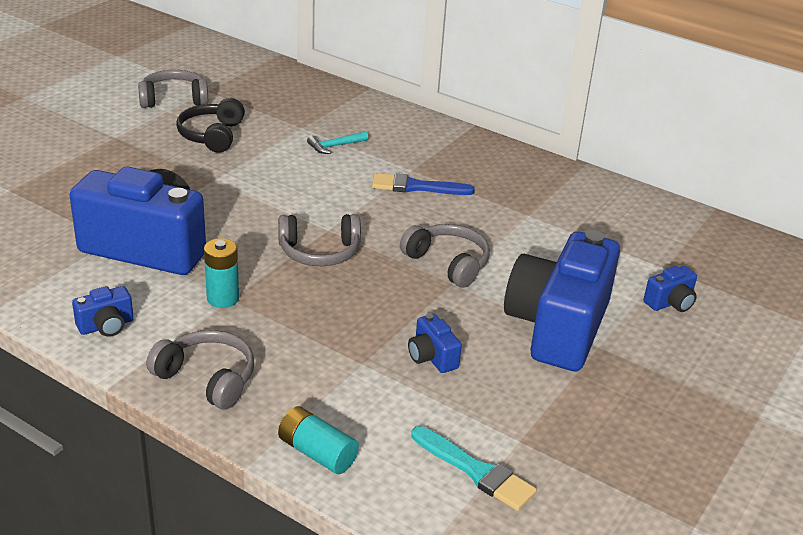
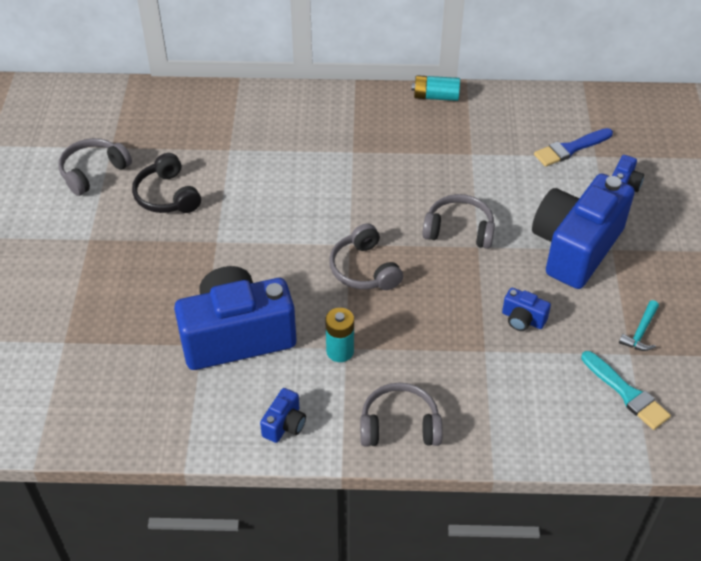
camera: 30 degrees left, 15 degrees up
grey headphones [278,214,361,266] -> grey headphones turned 105 degrees clockwise [330,224,403,290]
turquoise battery [278,406,359,474] -> turquoise battery moved to [412,75,460,101]
turquoise hammer [307,131,368,154] -> turquoise hammer moved to [619,300,659,351]
blue brush [372,173,475,195] -> blue brush moved to [534,128,613,167]
turquoise brush [411,426,537,511] -> turquoise brush turned 45 degrees clockwise [581,351,671,430]
blue camera [504,230,620,371] -> blue camera turned 45 degrees clockwise [532,174,635,289]

